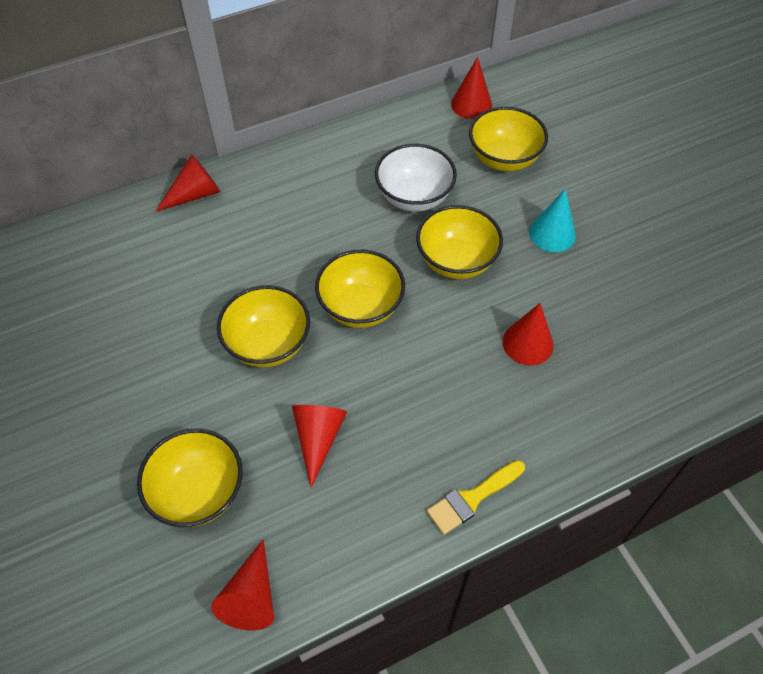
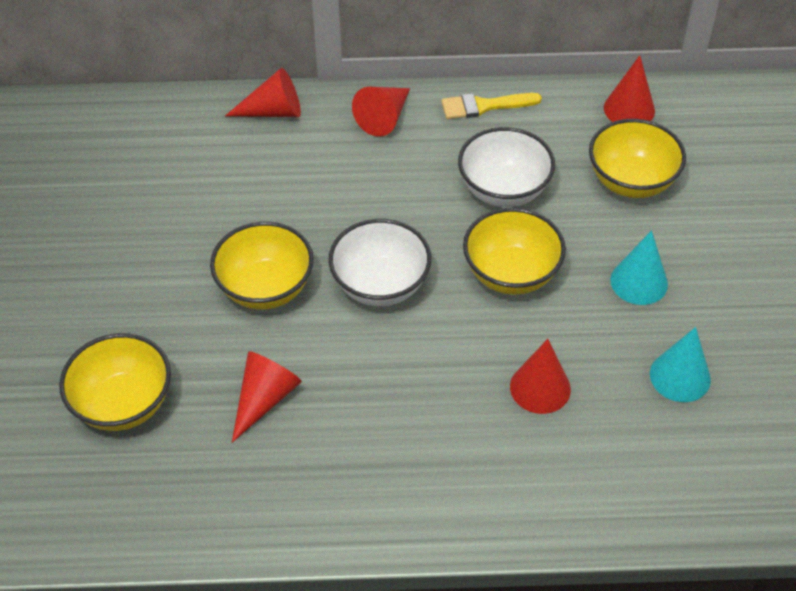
camera: 25 degrees right, 5 degrees down
red cone [211,540,274,630] -> red cone moved to [352,87,410,137]
yellow bowl [315,250,405,328] -> white bowl [328,219,431,306]
yellow brush [427,460,525,535] -> yellow brush moved to [441,93,542,119]
none -> turquoise cone [650,327,711,402]

